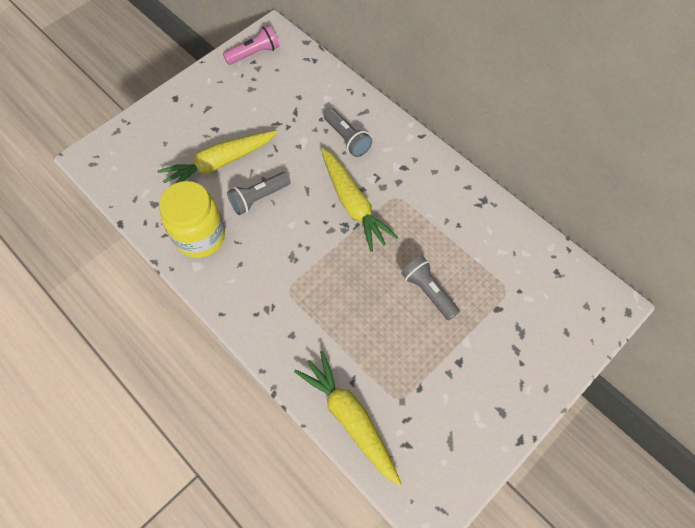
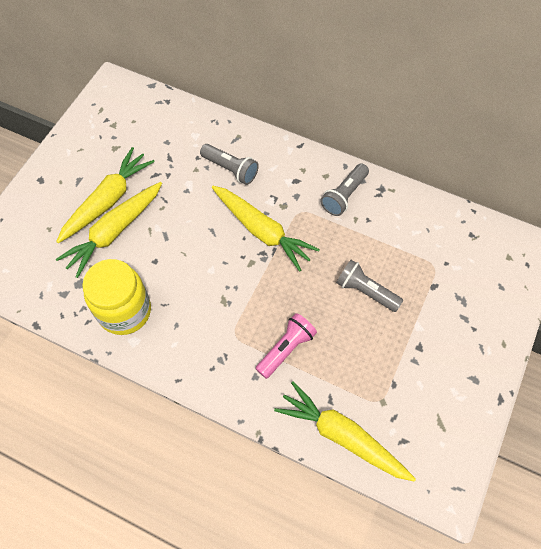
camera: 20 degrees left, 0 degrees up
pink flashlight [223,25,279,65] -> pink flashlight moved to [256,313,317,379]
grey flashlight [227,172,290,215] -> grey flashlight moved to [321,163,369,216]
none -> yellow carrot [56,147,155,243]

